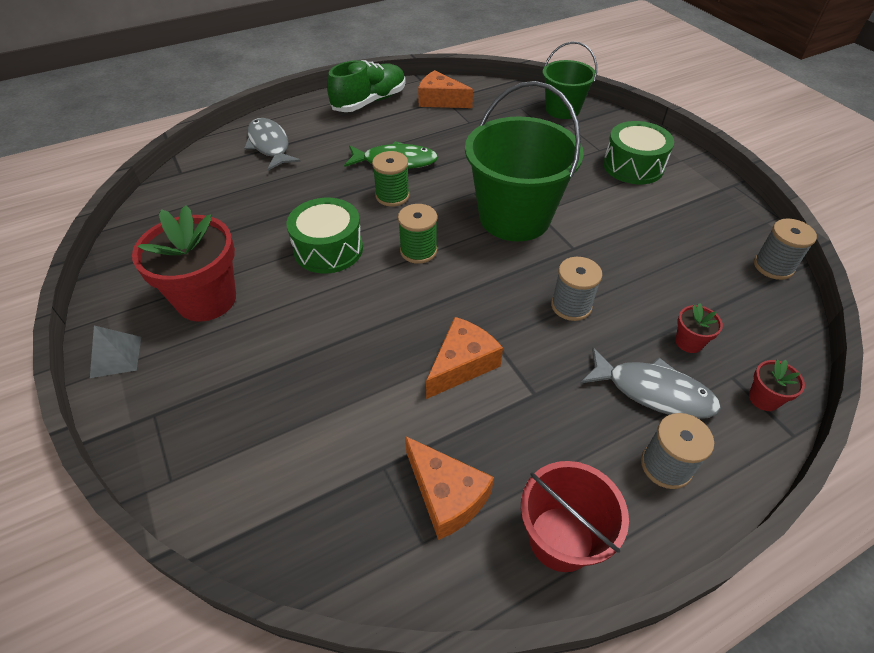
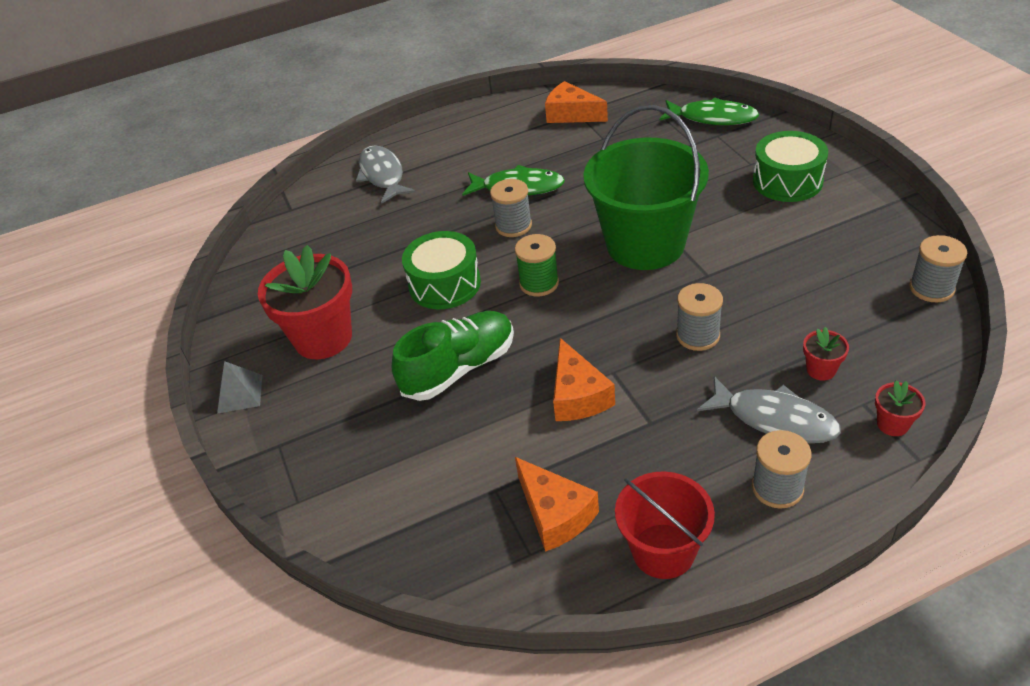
camera: 10 degrees right, 5 degrees down
green shoe [327,60,406,112] -> green shoe moved to [392,311,514,401]
green spool [372,151,410,207] -> grey spool [490,179,532,237]
orange cheese [426,317,503,399] -> orange cheese turned 120 degrees clockwise [553,338,615,421]
green bucket [542,41,597,119] -> green fish [659,97,759,125]

